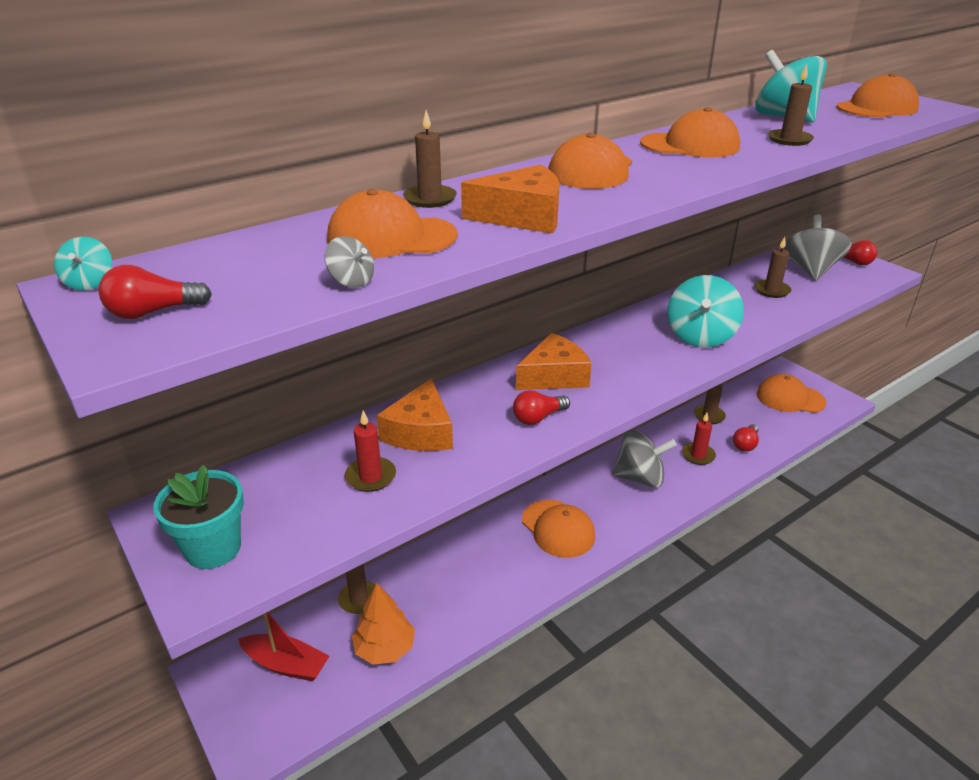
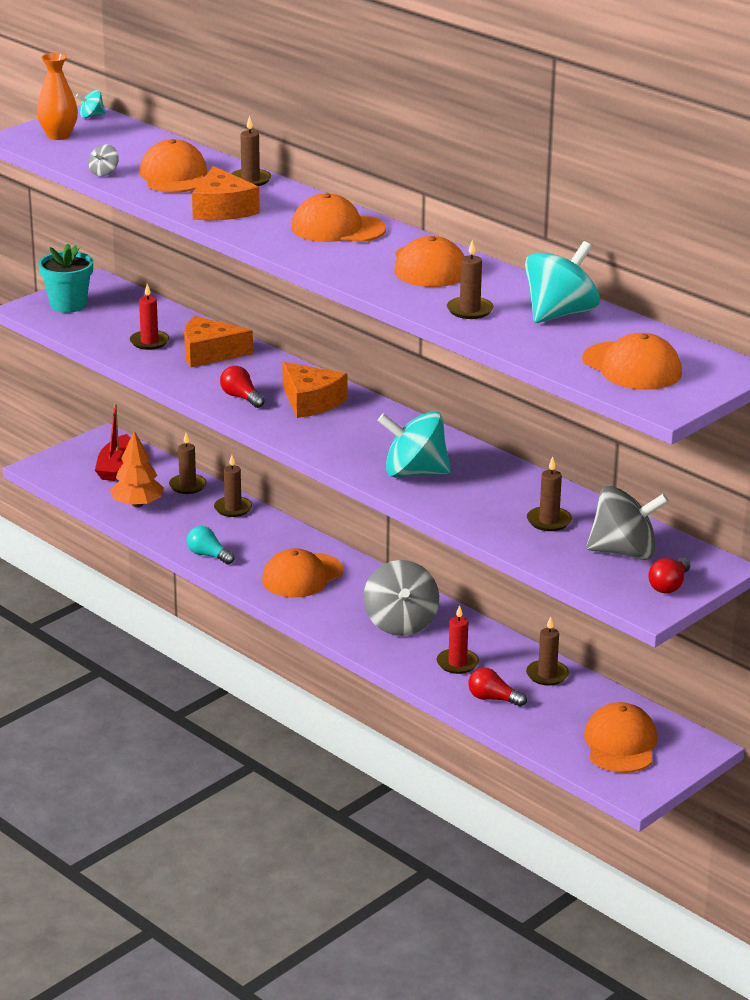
camera: 80 degrees right, 5 degrees down
red light bulb [99,265,212,319] -> orange vase [37,53,78,140]
none -> turquoise light bulb [187,526,235,565]
none -> brown candle [214,455,252,517]

